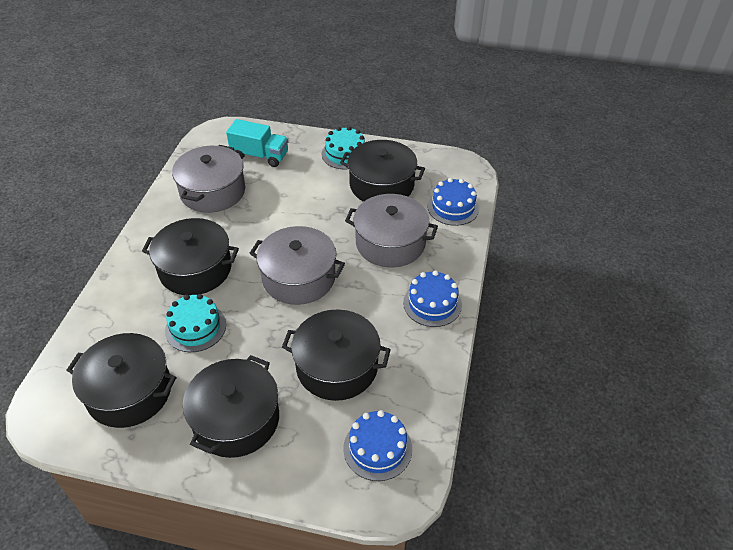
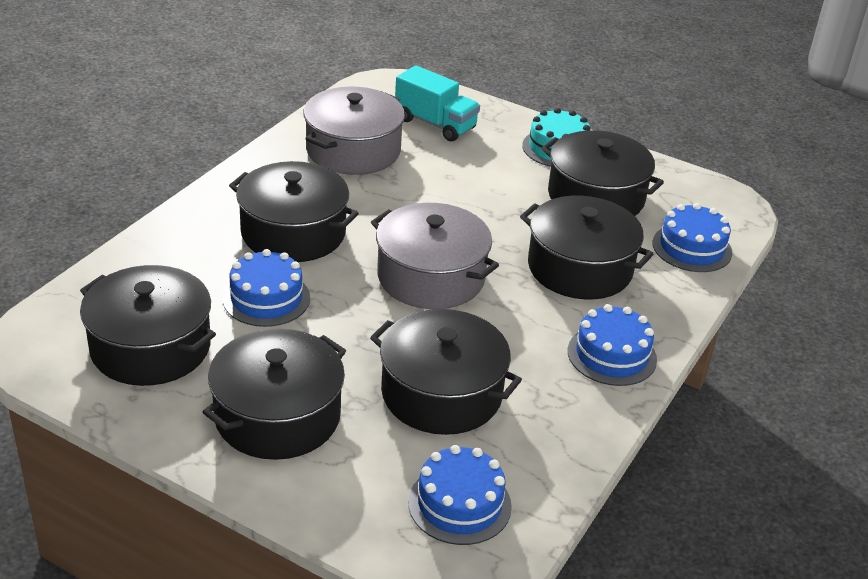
camera: 15 degrees right, 10 degrees down
turquoise cake [165,294,226,352] -> blue cake [223,249,310,327]
grey pot [345,194,438,268] -> black pot [520,196,653,299]

